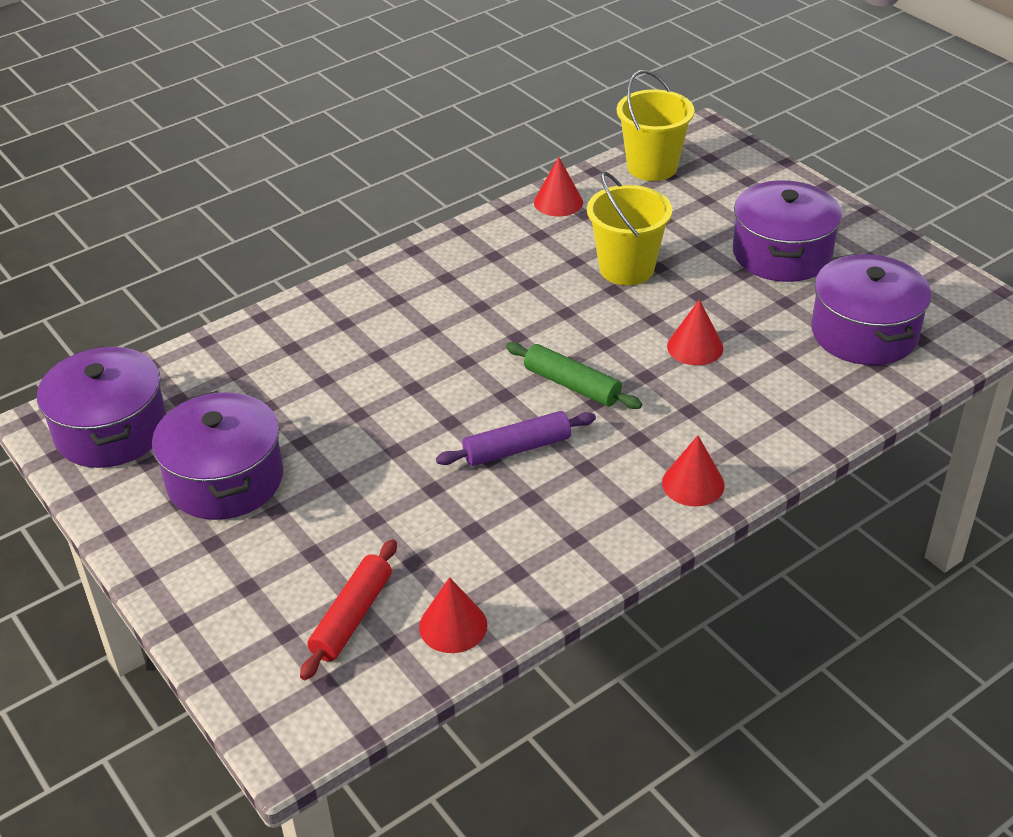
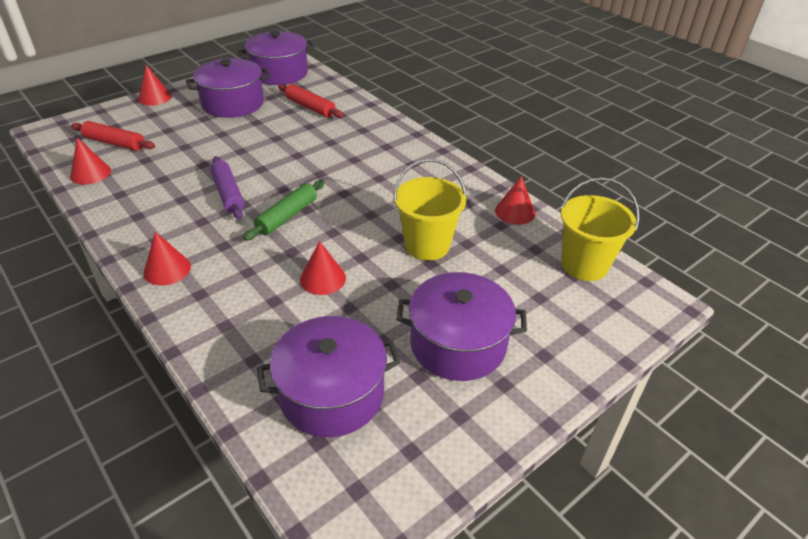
camera: 85 degrees right, 0 degrees up
none -> red cone [138,65,172,106]
none -> red rolling pin [278,84,344,118]

